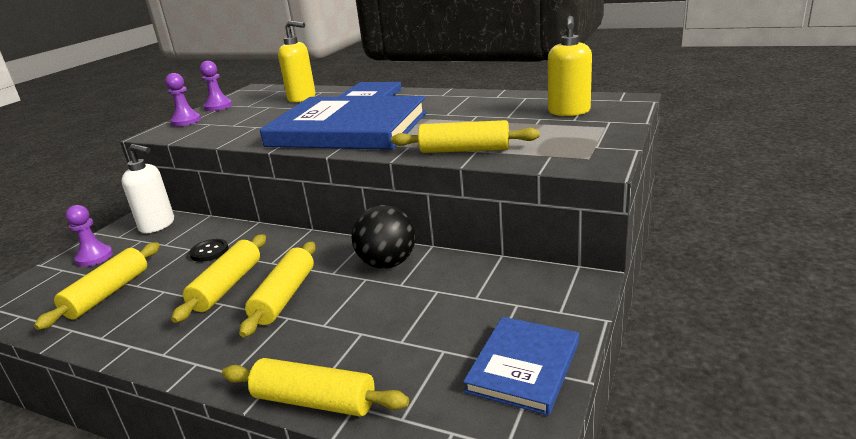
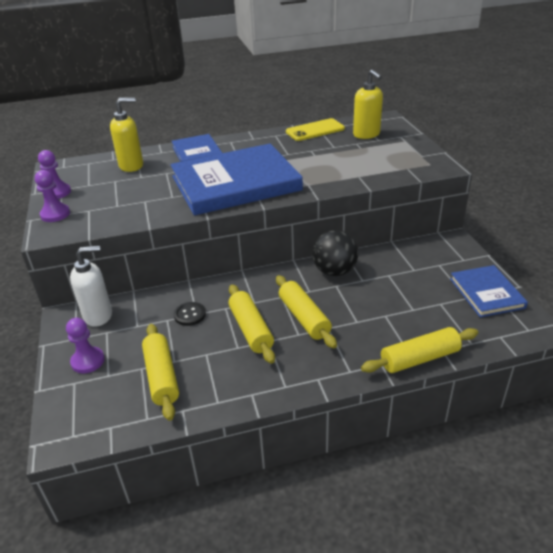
camera: 40 degrees left, 10 degrees up
yellow rolling pin [391,120,540,153] -> none
none -> yellow phone [286,118,345,141]

